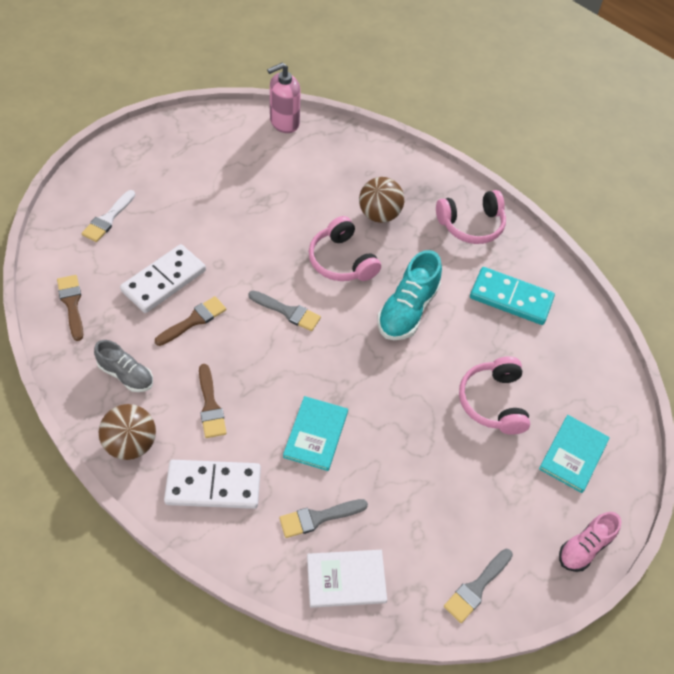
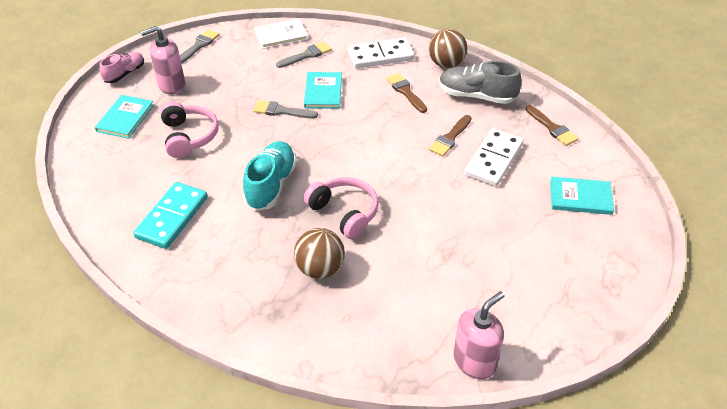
camera: 170 degrees right, 10 degrees down
white brush [82,190,135,242] -> turquoise book [550,176,614,215]
grey shoe [94,340,153,392] -> grey shoe [439,61,522,104], size x1.55
grey brush [248,291,321,331] -> grey brush moved to [253,100,318,118]
pink headphones [436,190,506,244] -> none
turquoise domino [470,267,555,325] -> turquoise domino turned 75 degrees counterclockwise [133,182,208,249]
none -> pink soap dispenser [141,26,185,95]

